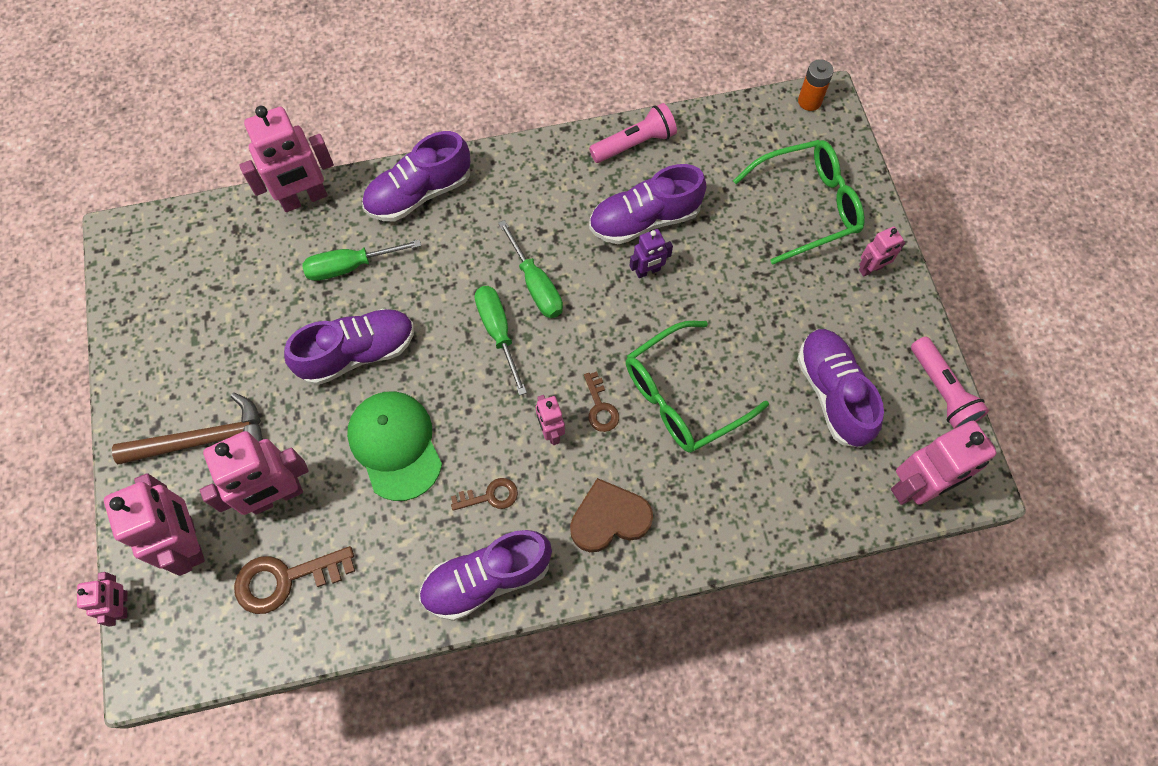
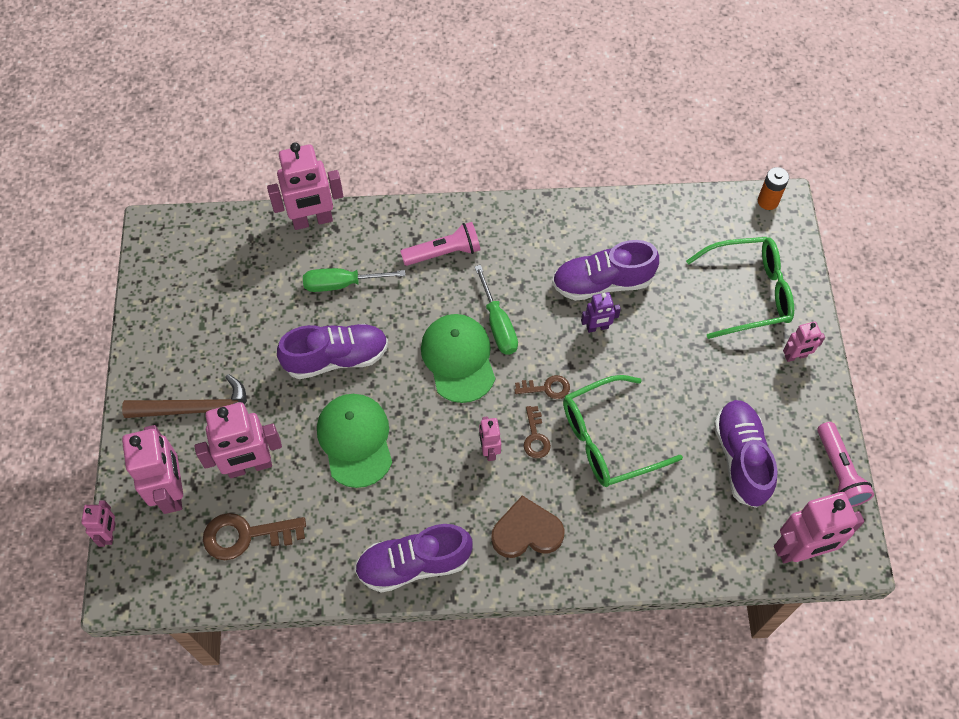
camera: 10 degrees right, 5 degrees down
purple shoe [362,131,470,222] -> none
brown key [451,478,518,511] -> brown key moved to [514,375,570,399]
green screwdriver [475,286,527,396] -> green cap [421,314,495,403]
pink flashlight [589,103,677,163] -> pink flashlight moved to [400,222,480,266]

